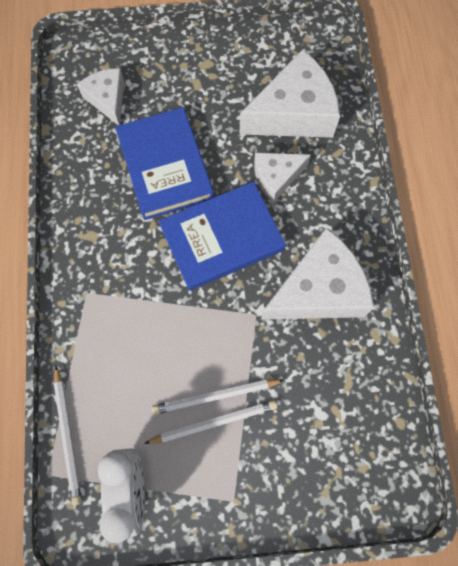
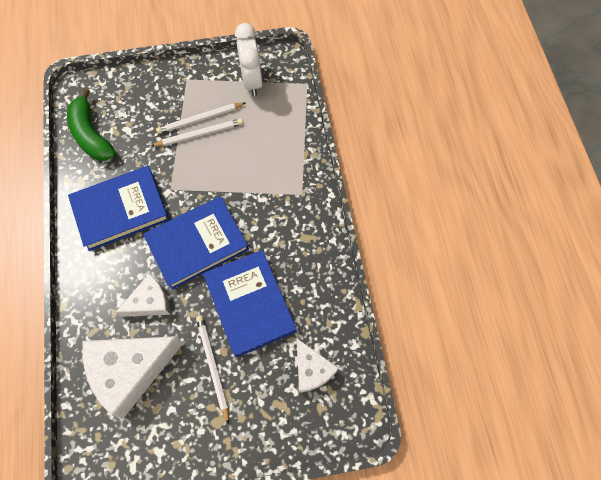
camera: 175 degrees right, 5 degrees down
white pencil [54,366,82,505] -> white pencil moved to [196,315,229,425]
white cheese [261,228,375,320] -> blue book [68,166,170,251]
none -> green banana [67,88,116,161]

